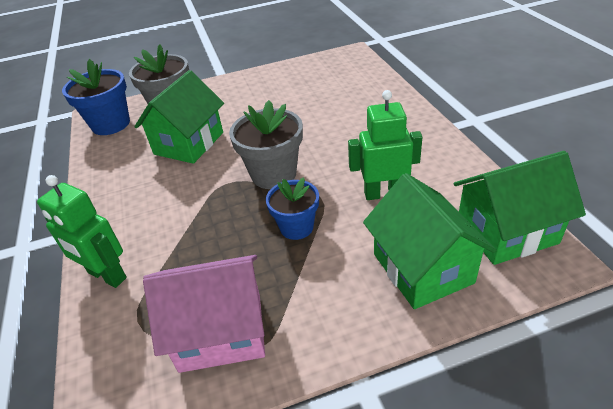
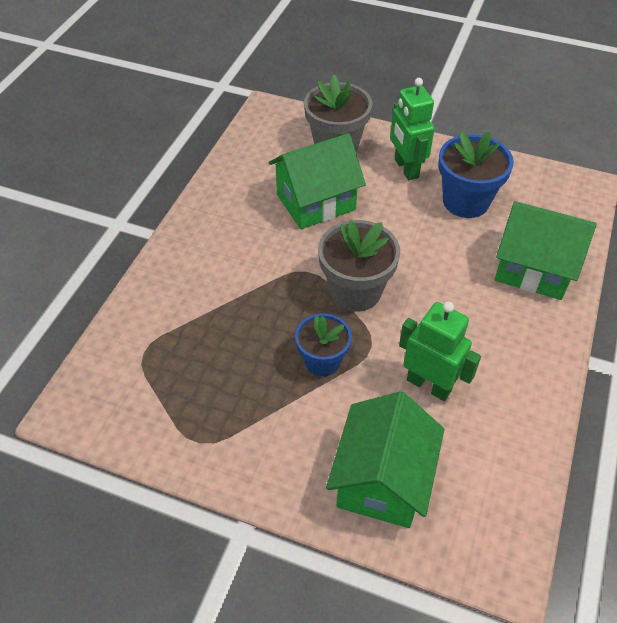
camera: 35 degrees right, 10 degrees up
green robot [37,175,127,288] -> green robot moved to [390,78,435,180]
blue flower pot [62,59,130,135] -> blue flower pot moved to [438,131,514,218]
pink house [143,255,265,373] -> none
green house [454,151,586,265] -> green house moved to [494,201,597,300]

